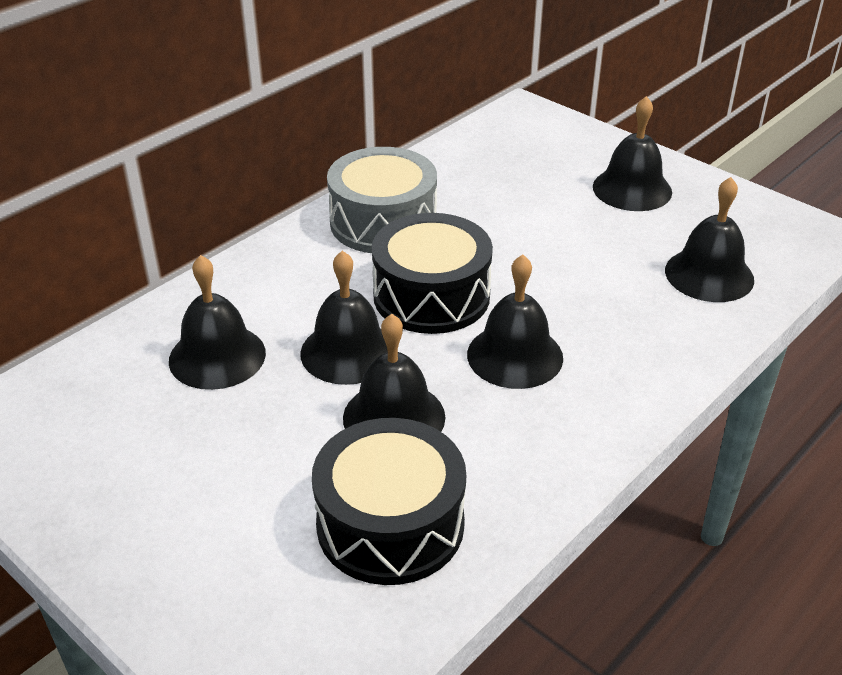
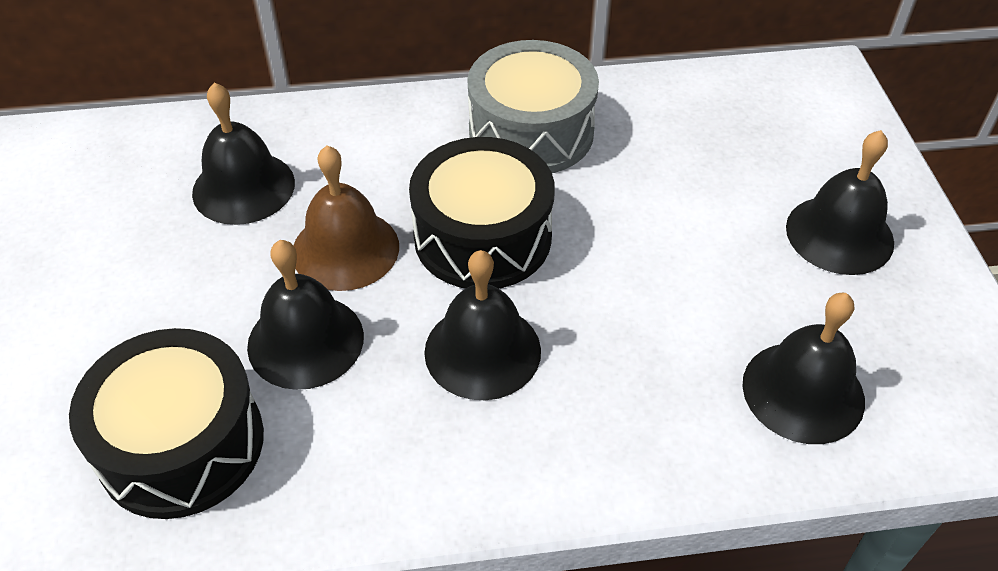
camera: 40 degrees right, 10 degrees up
black bell [300,251,388,385] -> brown bell [293,145,399,291]

